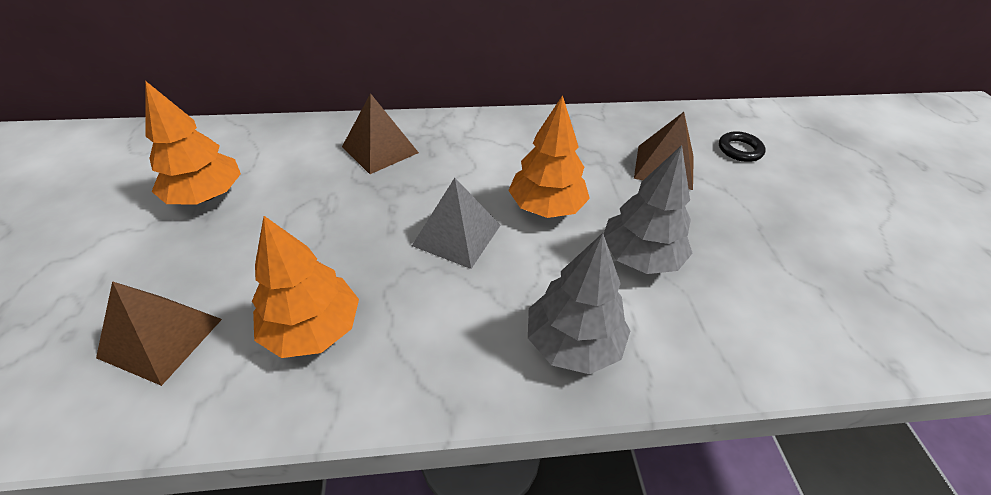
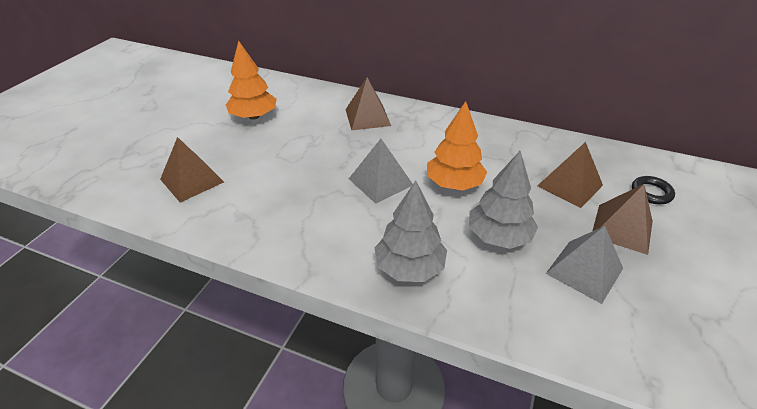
camera: 30 degrees right, 5 degrees down
orange tree [252,216,359,358] -> none
none -> grey pyramid [546,226,623,304]
none -> brown pyramid [593,184,653,255]

